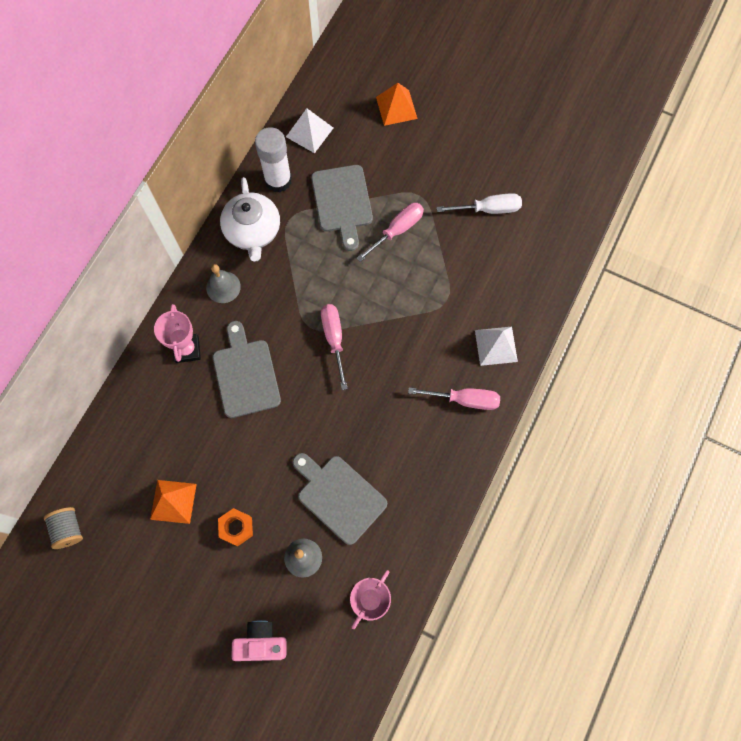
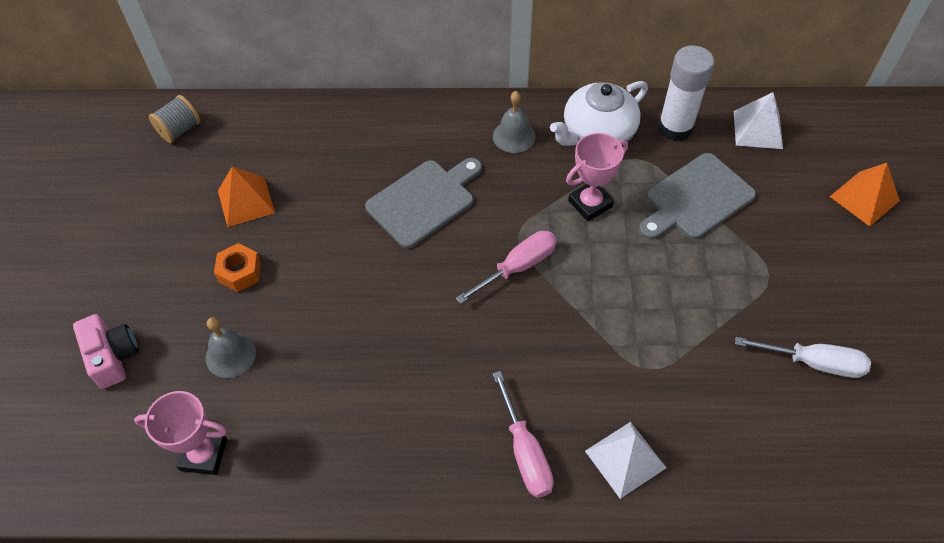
camera: 65 degrees right, 15 degrees down
pink trophy [154,304,201,363] -> pink trophy moved to [566,133,628,221]
grey cutting board [293,453,387,545] -> none
pink screwdriver [356,203,424,262] -> none
white screwdriver [437,193,522,214] -> white screwdriver turned 45 degrees counterclockwise [735,337,871,378]

